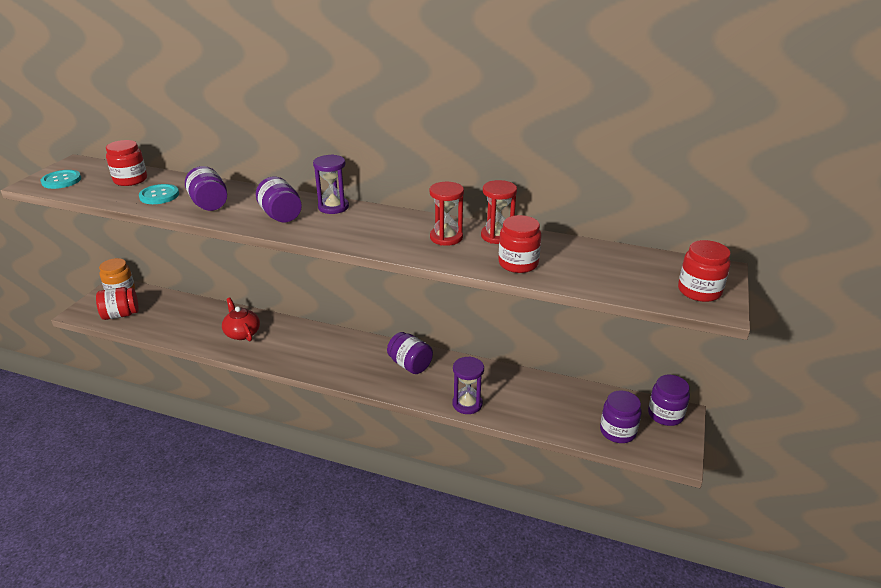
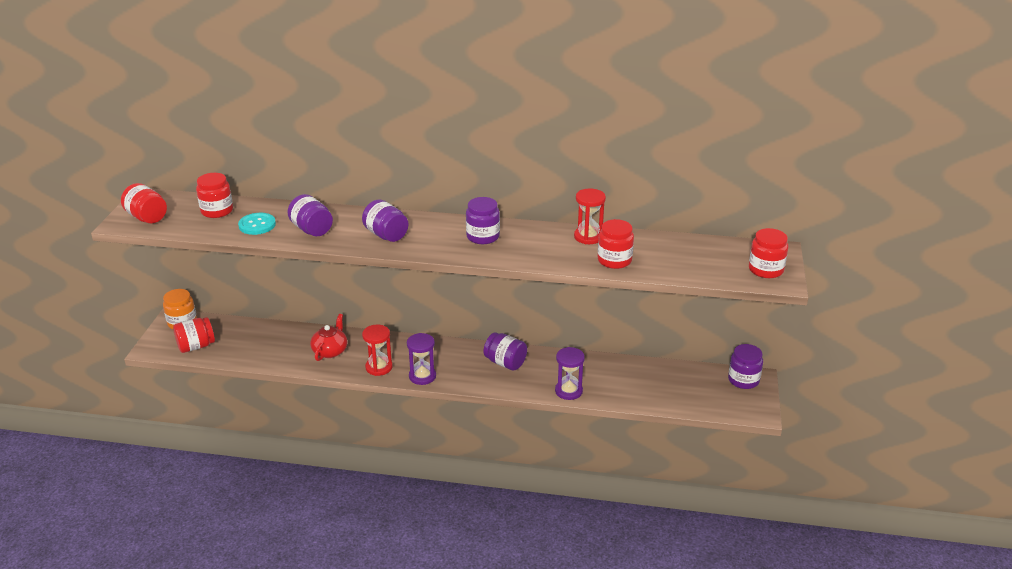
camera: 10 degrees left, 0 degrees up
turquoise button [41,170,81,189] -> red jar [121,183,167,224]
red teapot [222,298,260,341] -> red teapot turned 60 degrees clockwise [310,314,347,361]
purple hourglass [313,154,349,214] -> purple hourglass moved to [407,333,436,385]
red hourglass [430,182,464,246] -> red hourglass moved to [362,325,393,376]
purple jar [600,390,641,443] -> purple jar moved to [466,197,500,244]

